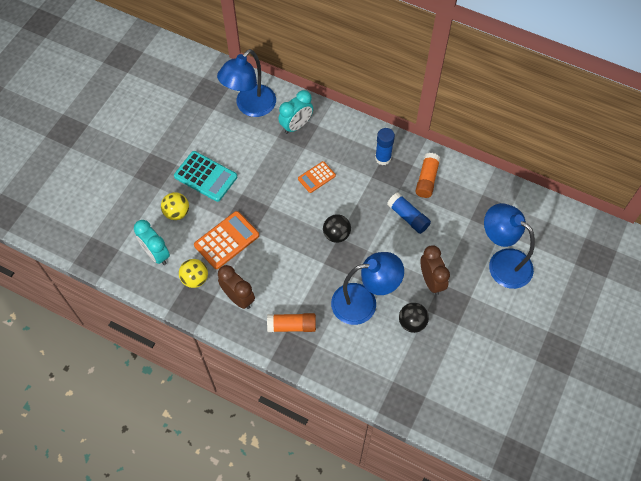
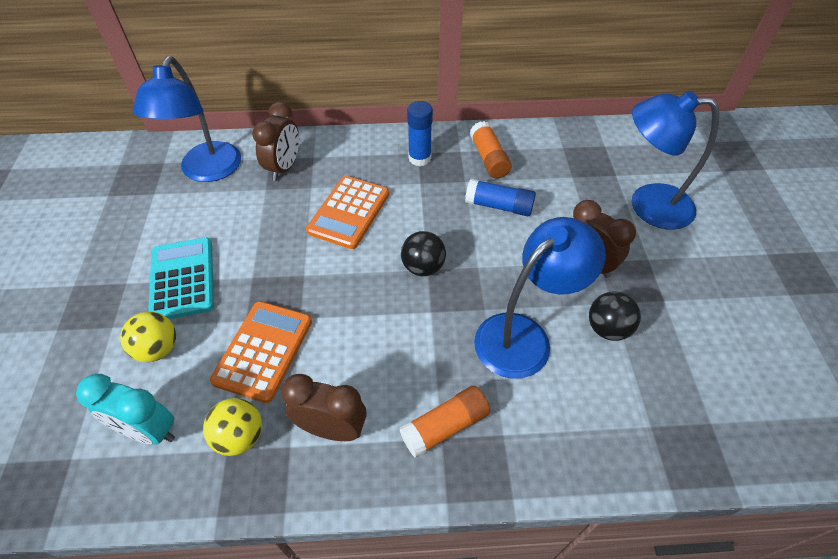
camera: 30 degrees left, 10 degrees down
turquoise calculator [174,151,237,202] -> turquoise calculator turned 105 degrees counterclockwise [148,237,214,319]
turquoise clock [278,90,313,134] -> brown clock [252,102,299,181]
orange calculator [298,161,336,193] -> orange calculator [306,176,389,249], size x1.66

